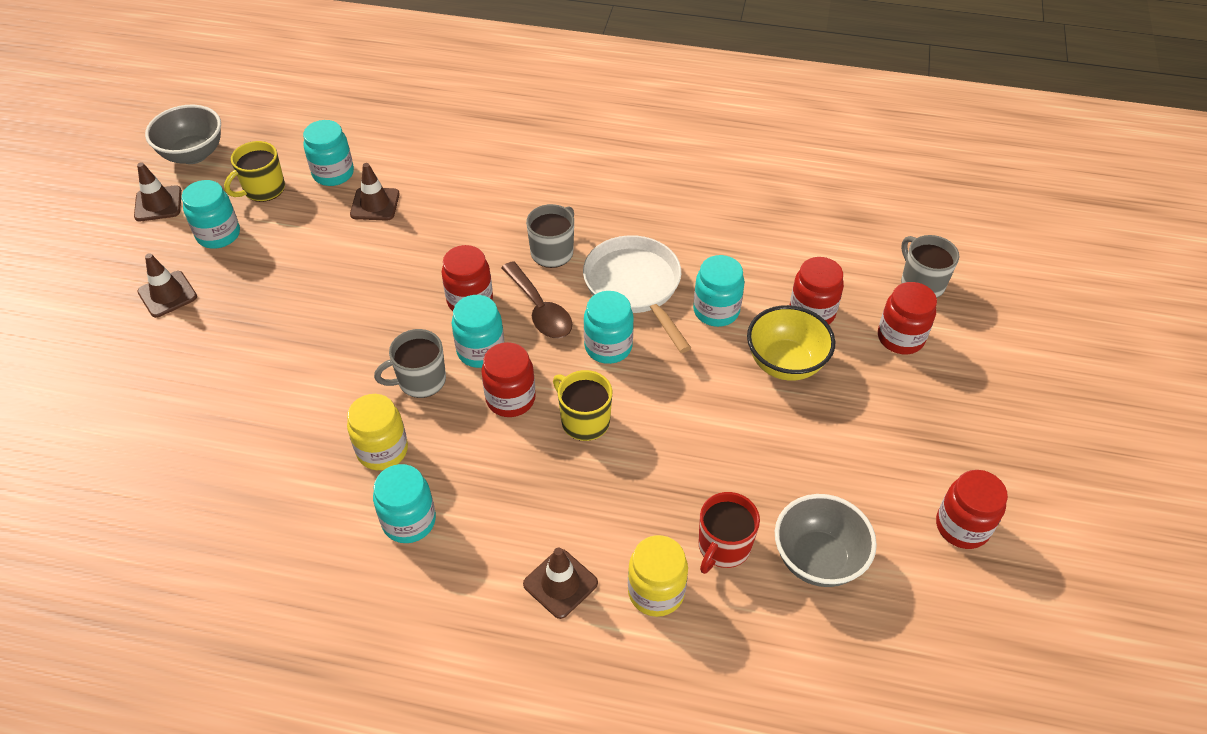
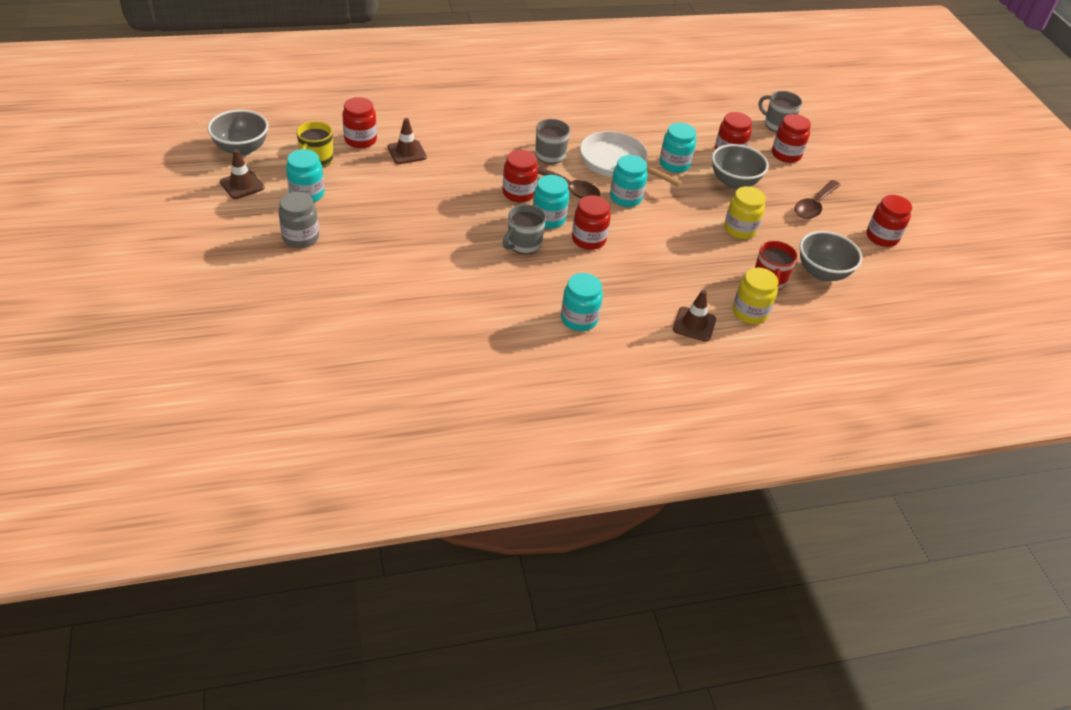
camera: 30 degrees left, 5 degrees down
brown traffic cone [137,253,197,318] -> grey jar [278,192,319,248]
turquoise jar [303,120,354,186] -> red jar [342,97,377,148]
yellow jar [347,394,408,470] -> yellow jar moved to [724,186,766,239]
yellow mug [553,370,612,441] -> none
yellow bowl [747,305,835,381] -> grey bowl [712,144,769,189]
none -> brown spoon [794,180,841,219]

